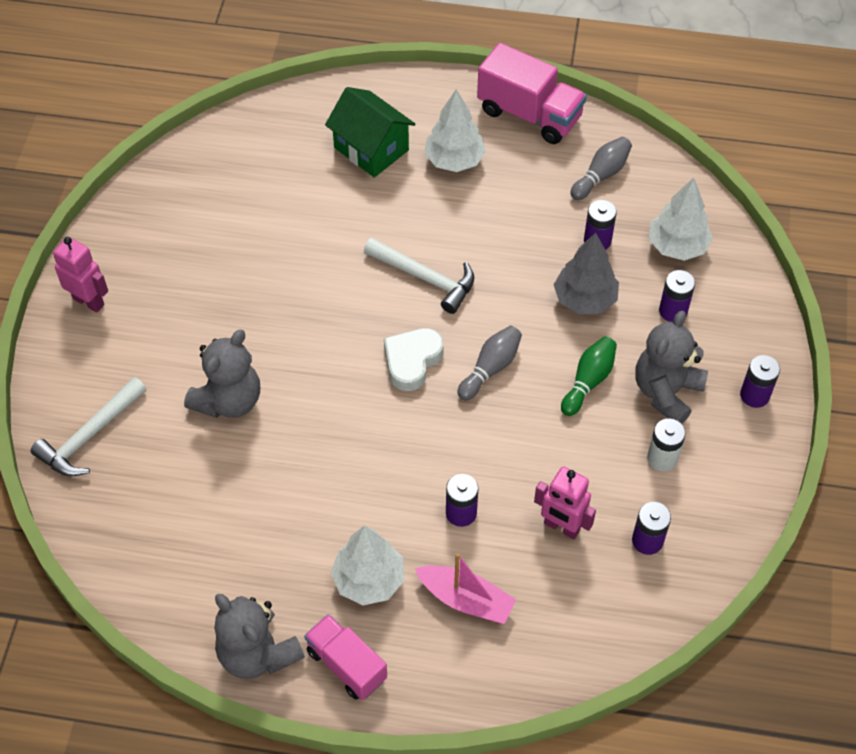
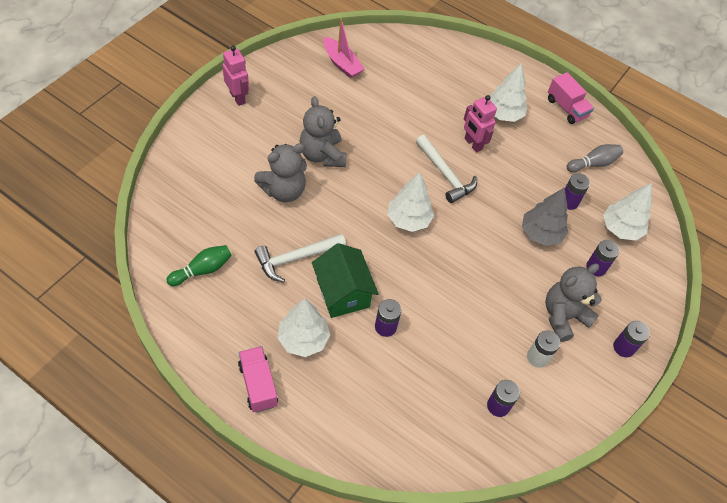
camera: 20 degrees right, 0 degrees up
white hammer [31,377,146,476] -> white hammer moved to [255,234,346,283]
grey teddy bear [215,594,305,679] -> grey teddy bear moved to [300,96,346,167]
green house [325,87,415,178] -> green house moved to [312,243,379,318]
white heart [384,328,444,391] -> white tree [387,172,434,232]
pink boat [415,553,516,624] -> pink boat moved to [323,18,364,78]
grey bowling pin [457,326,522,401] -> none
pink truck [477,43,587,144] -> pink truck [548,72,594,124], size x0.66
pink robot [534,466,596,539] -> pink robot moved to [464,95,497,153]
green bowling pin [561,337,617,416] -> green bowling pin moved to [167,245,232,286]

